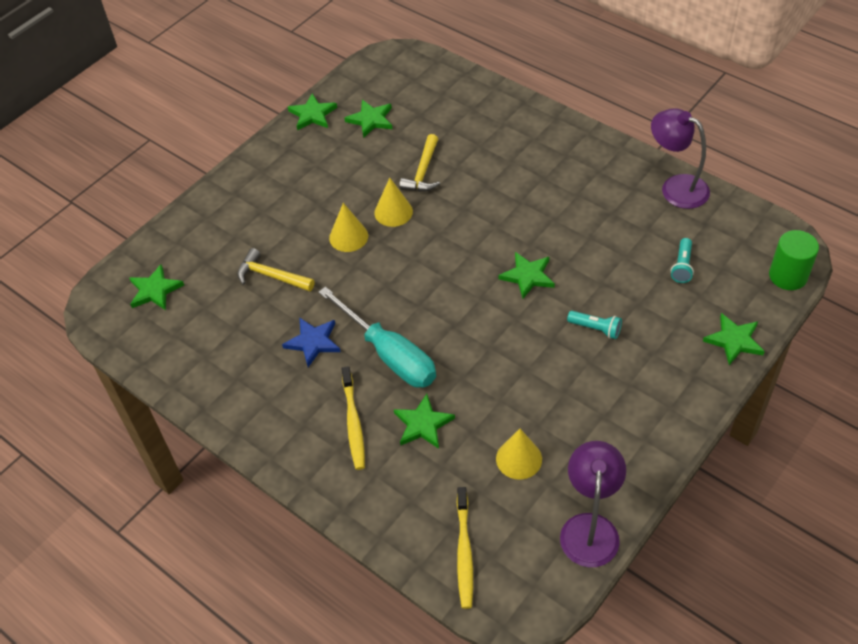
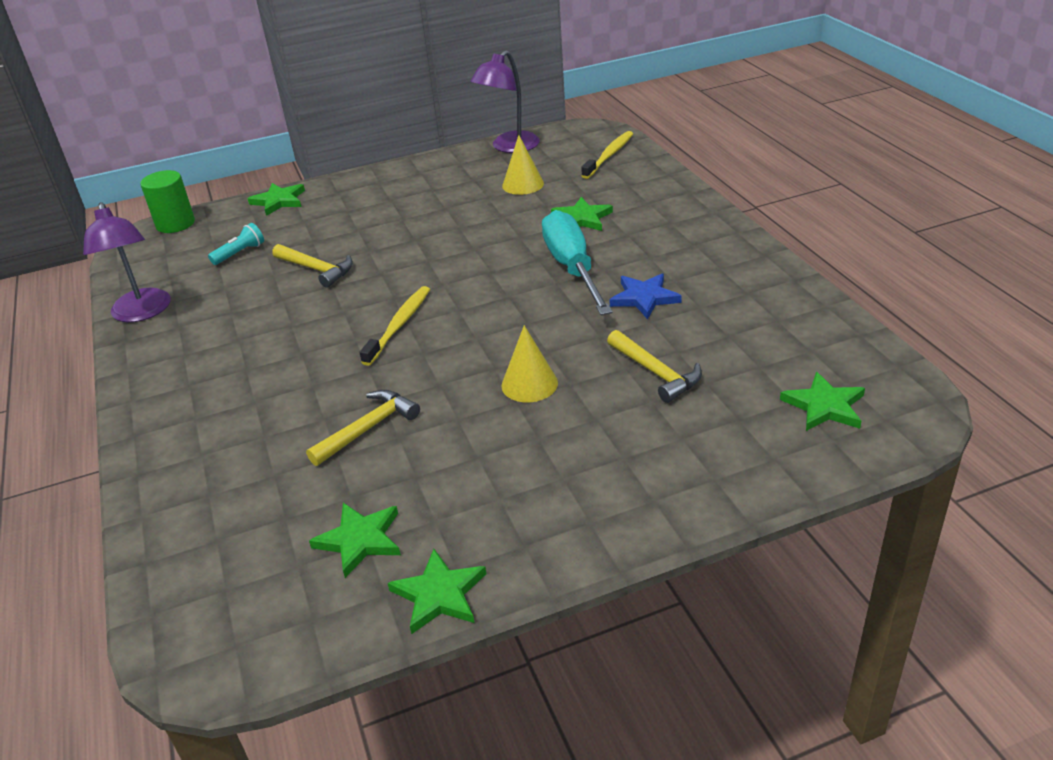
camera: 150 degrees left, 15 degrees down
yellow toothbrush [341,366,365,470] -> yellow toothbrush moved to [359,286,430,366]
yellow cone [374,178,413,227] -> none
green star [498,252,555,299] -> none
turquoise flashlight [567,311,622,339] -> none
none -> yellow hammer [273,244,353,288]

